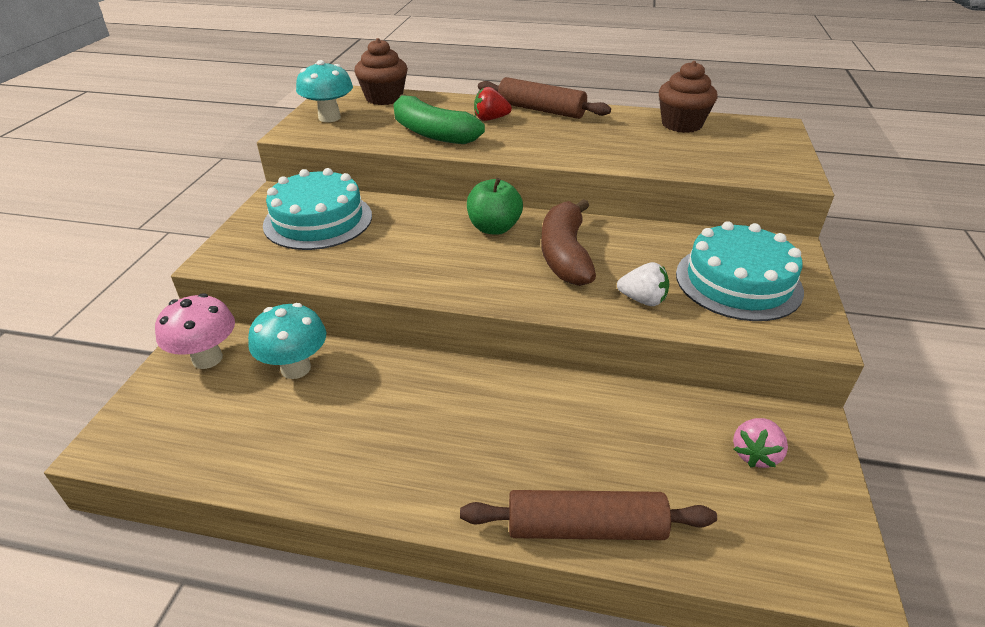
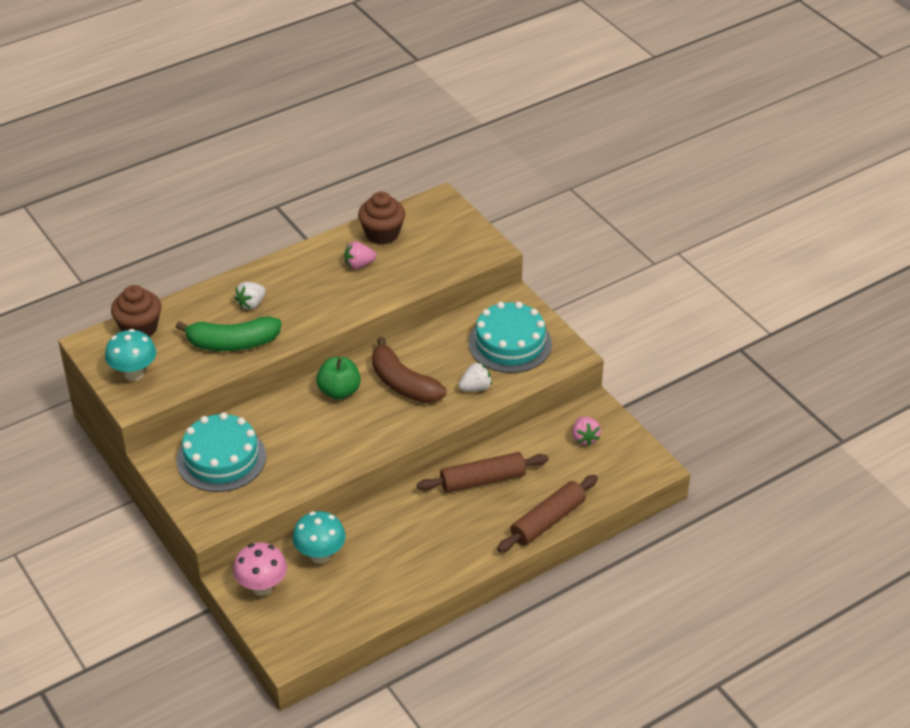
camera: 45 degrees left, 5 degrees up
red strawberry [474,87,512,121] -> white strawberry [235,282,266,310]
brown rolling pin [478,77,611,119] -> brown rolling pin moved to [417,452,548,493]
none -> pink strawberry [344,241,377,269]

